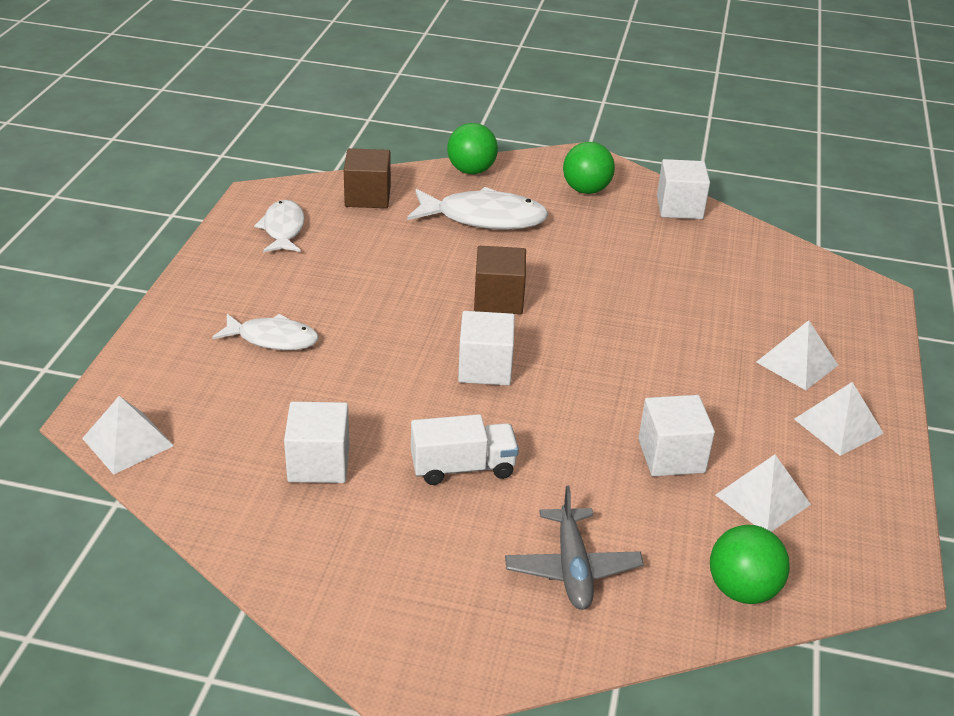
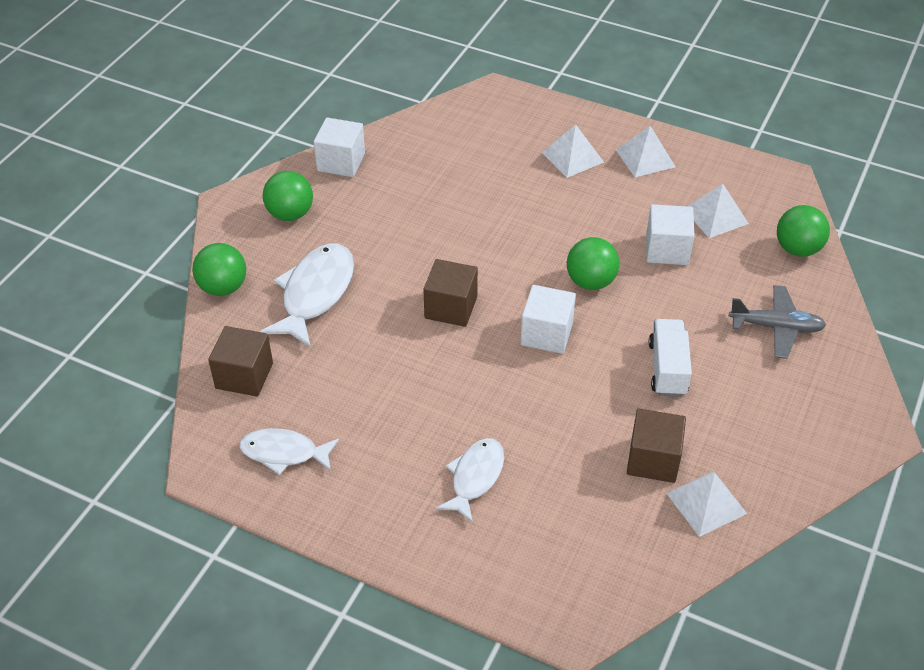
camera: 75 degrees left, 10 degrees up
white pyramid [82,396,174,475] -> white pyramid moved to [666,471,747,537]
white cube [284,402,350,483] -> brown cube [627,409,686,483]
none -> green ball [567,237,620,290]

